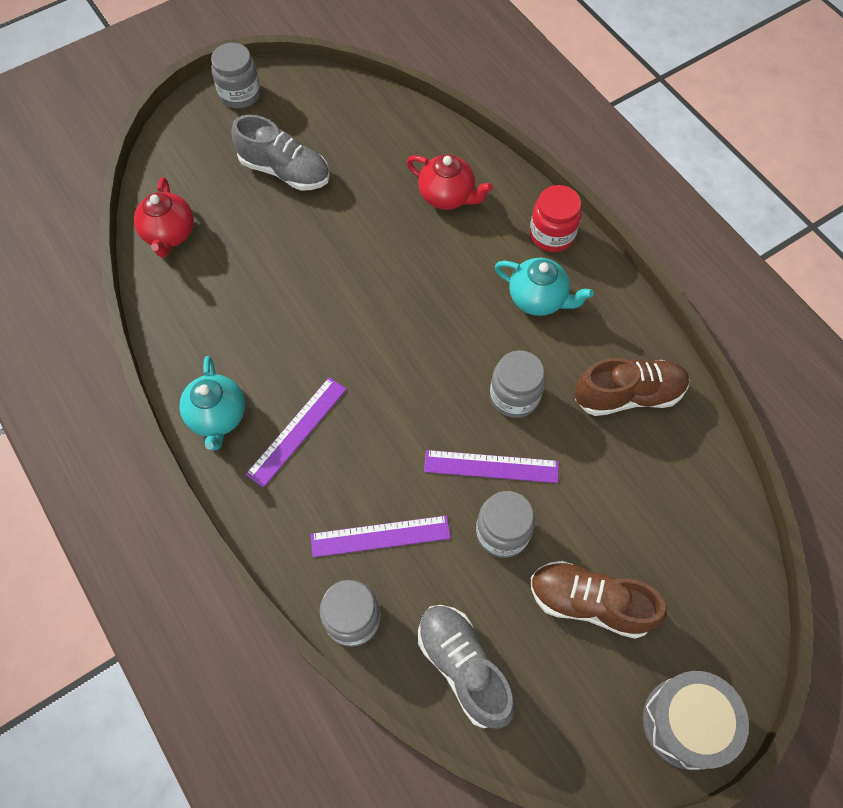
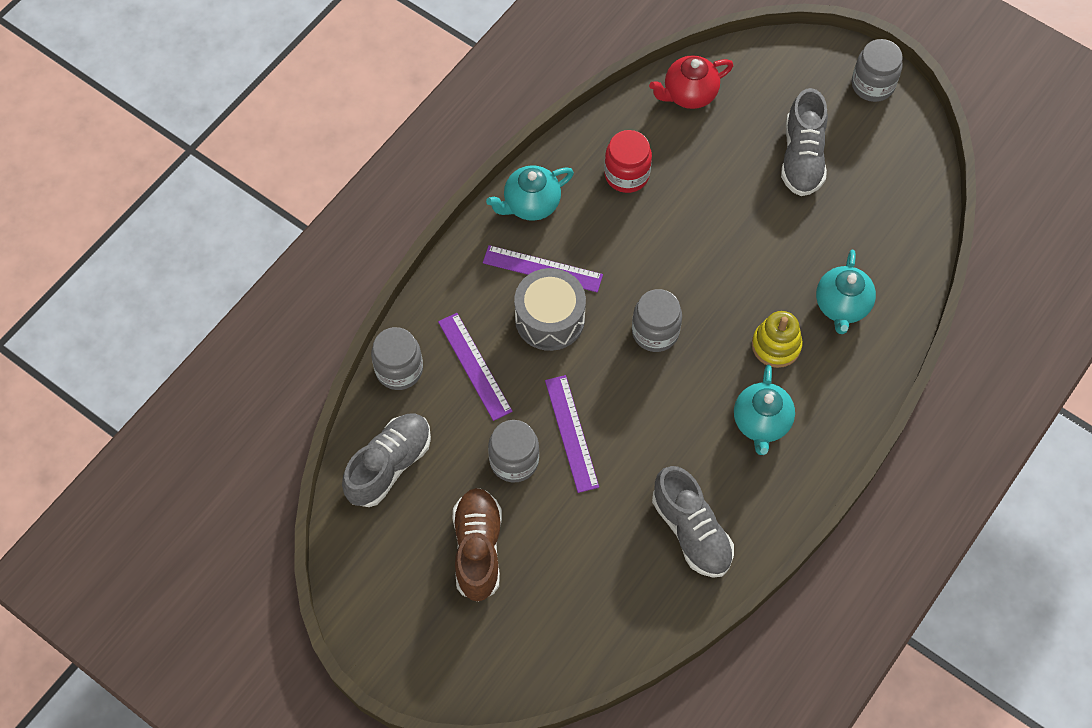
camera: 70 degrees right, 0 degrees up
red teapot [407,154,493,210] -> turquoise teapot [816,250,876,334]
grey jar [490,350,545,418] -> grey jar moved to [632,289,682,352]
red jar [530,185,582,252] -> red jar moved to [604,130,652,193]
brown shoe [574,358,690,416] -> grey shoe [652,466,734,578]
grey drum [643,671,749,770] -> grey drum moved to [514,268,586,351]
none -> yellow stacking toy [752,311,803,368]

